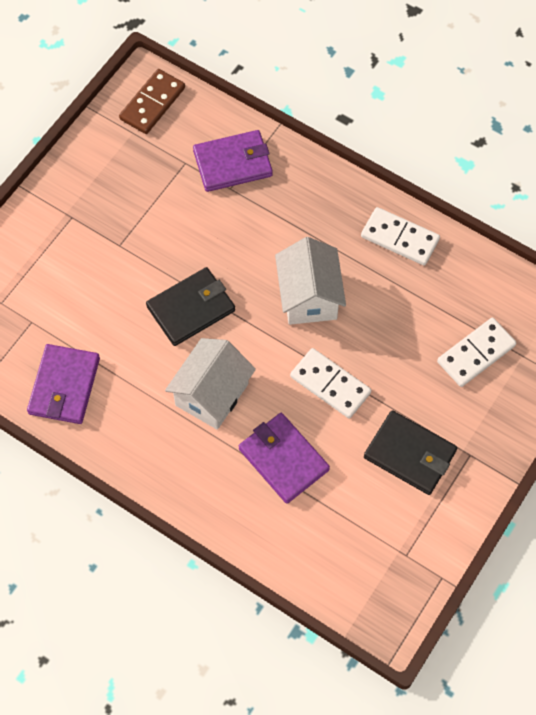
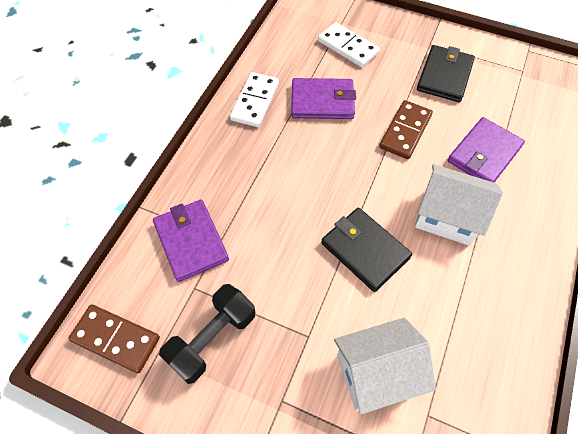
camera: 100 degrees left, 5 degrees down
purple wallet [27,344,100,424] -> purple wallet moved to [291,78,356,119]
white house [275,237,346,325] -> white house moved to [334,317,436,415]
white domino [290,348,371,418] -> brown domino [379,100,433,159]
none -> black dumbbell [159,284,255,384]

